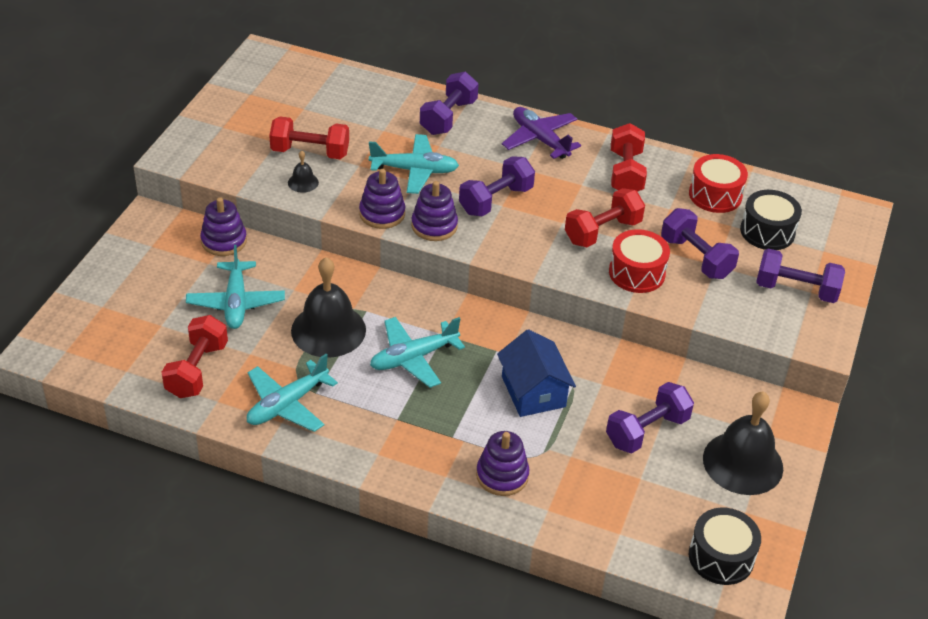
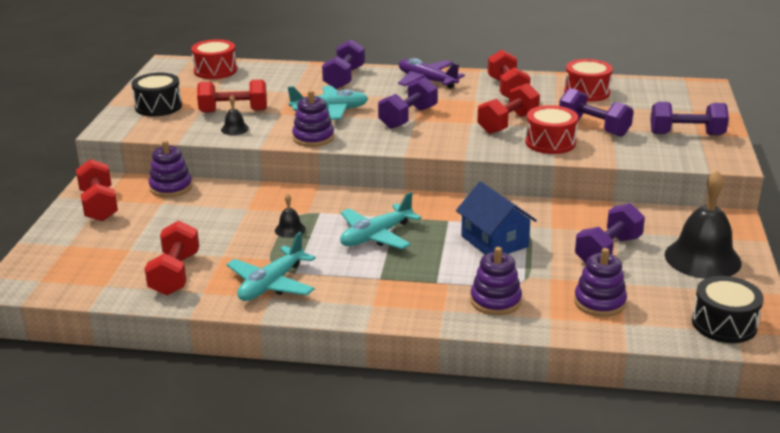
camera: 10 degrees left, 15 degrees down
turquoise plane [186,245,285,329] -> none
black bell [291,257,366,358] -> black bell [275,194,306,238], size x0.44
purple stacking toy [411,181,458,241] -> purple stacking toy moved to [574,248,627,317]
black drum [740,190,802,250] -> black drum moved to [131,73,182,116]
none -> red dumbbell [76,159,118,221]
none -> red drum [191,39,237,79]

